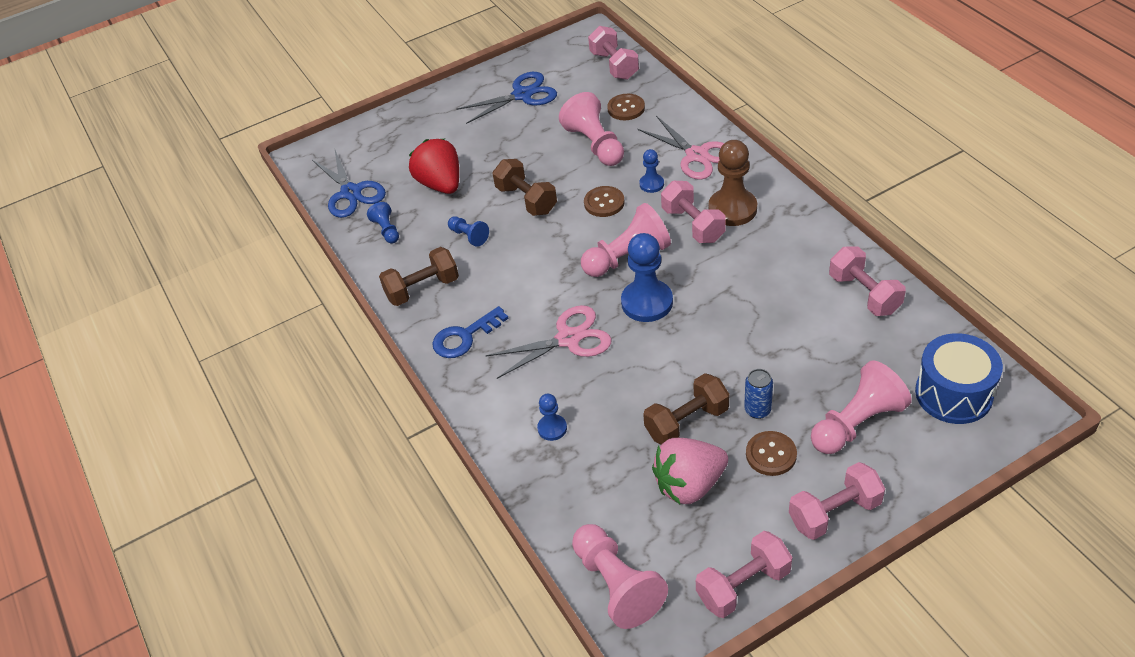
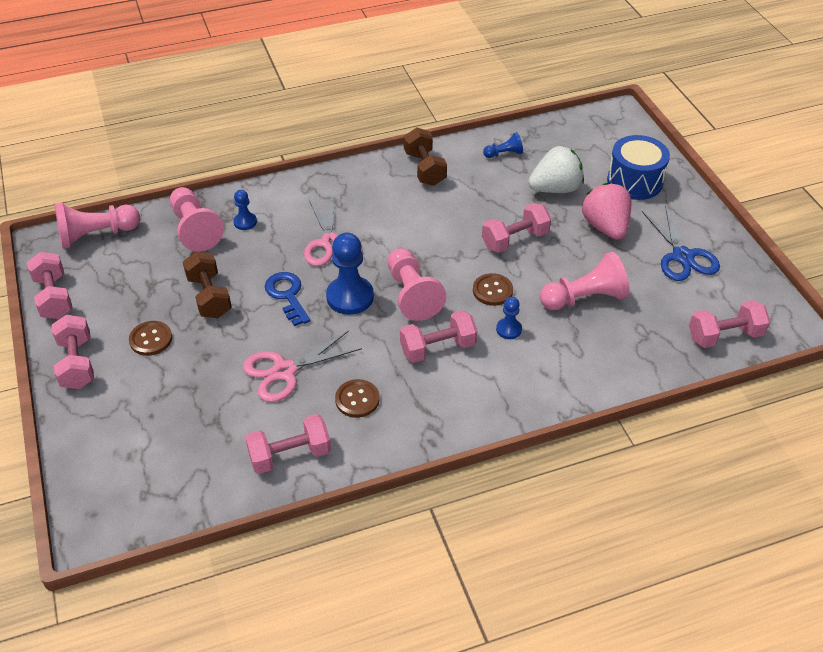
camera: 95 degrees right, 0 degrees up
blue scissors [312,148,386,218] -> none
red strawberry [409,139,459,194] -> white strawberry [528,146,584,193]
blue key [432,306,509,358] -> blue key moved to [265,272,311,326]
blue pawn [448,216,489,247] -> none
brown dumbbell [493,159,557,216] -> pink dumbbell [482,203,551,253]
brown button [607,94,645,120] -> brown button moved to [335,379,380,418]
pink scissors [638,116,724,180] -> pink scissors moved to [243,331,362,402]
pink strawberry [652,438,728,504] -> pink strawberry moved to [582,183,631,240]
brown pawn [708,140,757,226] -> none
blue can [744,369,773,419] -> none
pink pawn [811,360,912,454] -> pink pawn moved to [170,187,224,252]
blue drum [915,333,1003,424] -> blue drum moved to [607,135,670,200]

